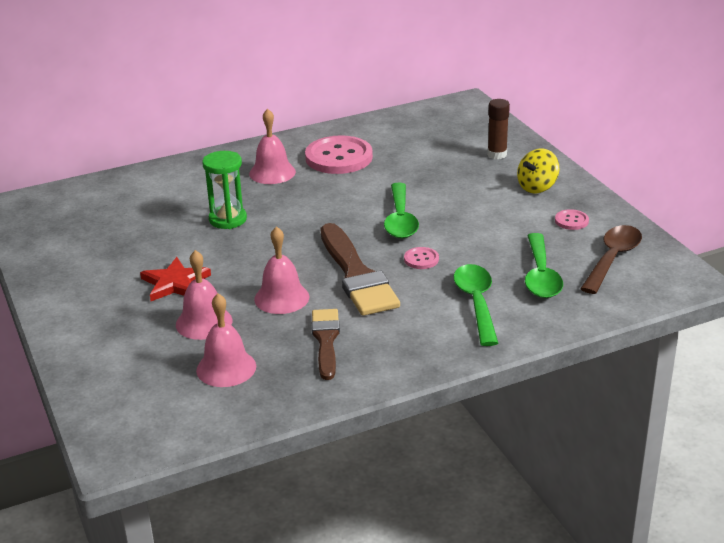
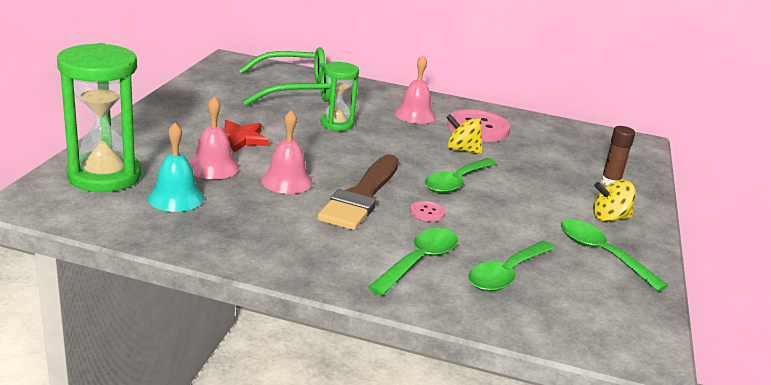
camera: 35 degrees right, 5 degrees down
pink bell [196,293,256,387] -> turquoise bell [148,123,204,212]
brown brush [312,309,340,380] -> none
pink button [555,209,589,230] -> green spoon [561,219,668,292]
brown spoon [580,225,642,294] -> none
none -> green hourglass [57,43,141,192]
none -> green glasses [239,47,330,106]
none -> yellow spinning top [446,114,483,154]

